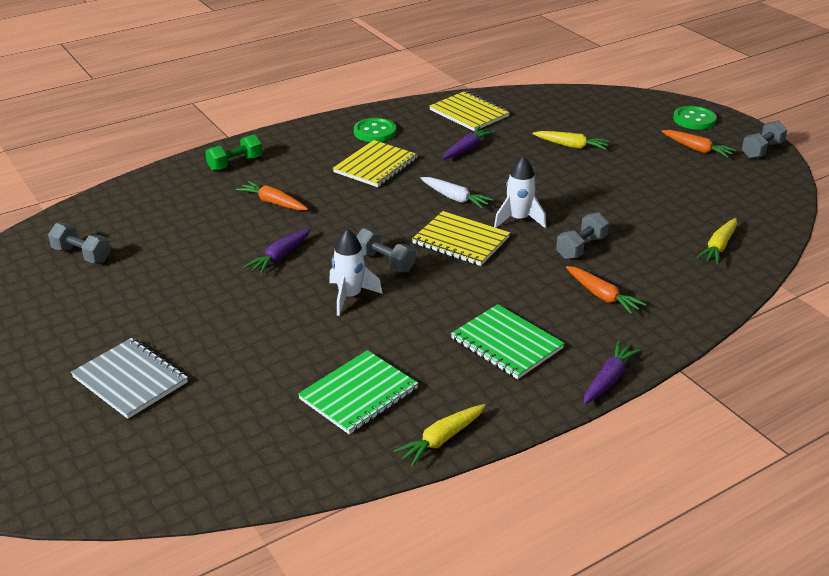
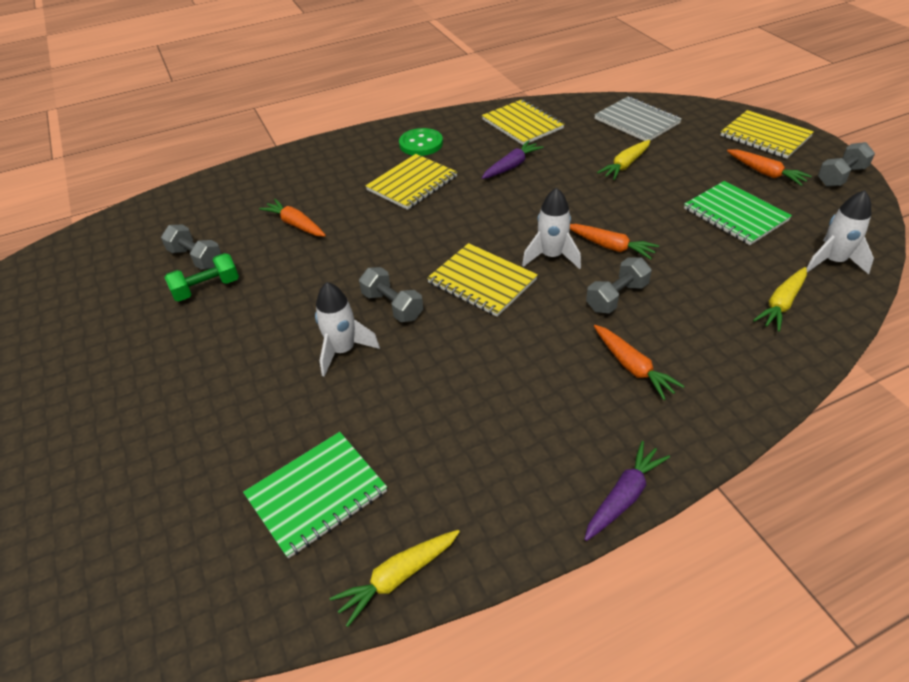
camera: 10 degrees right, 10 degrees up
grey dumbbell [48,223,111,263] -> grey dumbbell moved to [161,225,222,270]
grey notebook [71,338,188,419] -> grey notebook moved to [594,97,682,141]
green dumbbell [205,134,262,171] -> green dumbbell moved to [164,253,239,301]
purple carrot [244,228,311,274] -> none
white carrot [420,177,494,209] -> none
green notebook [451,304,565,379] -> green notebook moved to [684,181,792,245]
yellow carrot [533,131,610,150] -> yellow carrot turned 105 degrees clockwise [597,140,650,180]
green button [673,106,717,130] -> yellow notebook [720,110,814,159]
none -> orange carrot [570,224,659,260]
none -> white rocket [806,190,874,275]

